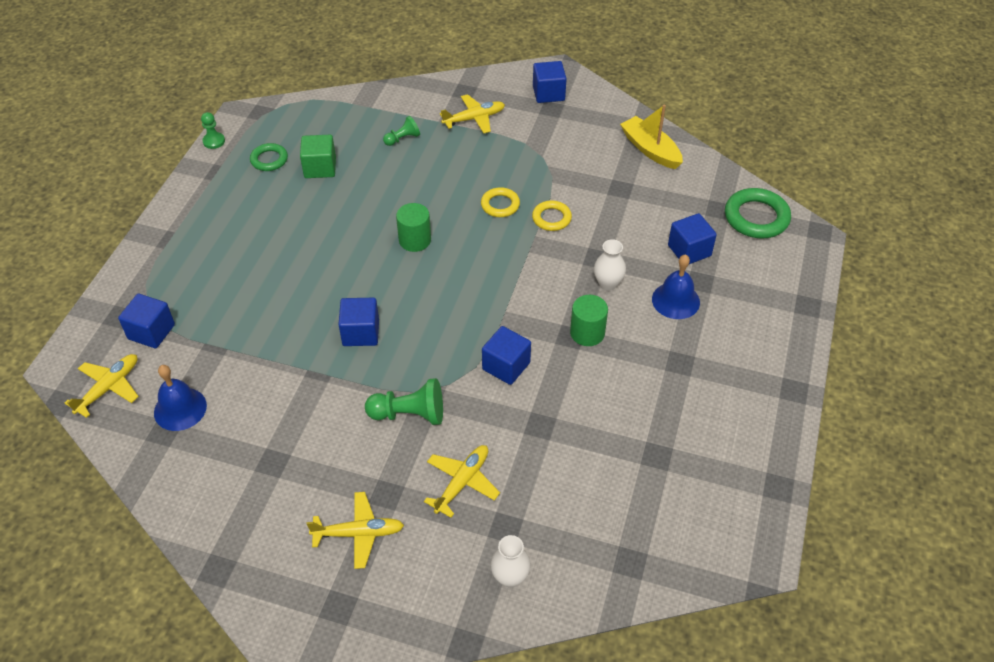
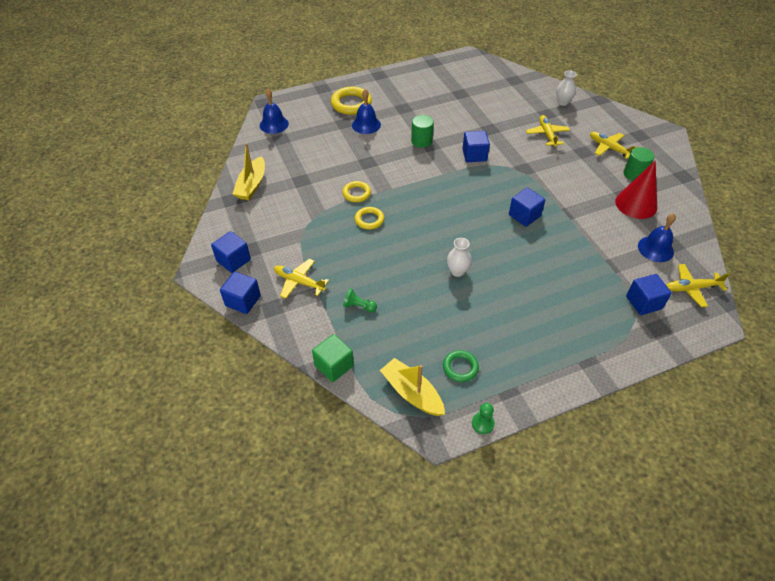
camera: 130 degrees left, 0 degrees up
green cube [300,135,336,178] -> green cube moved to [312,334,354,382]
green pawn [365,378,443,425] -> none
green cylinder [396,203,431,252] -> green cylinder moved to [623,147,654,181]
yellow plane [424,445,500,518] -> yellow plane turned 90 degrees clockwise [526,115,570,147]
white vase [594,239,626,291] -> white vase moved to [447,238,472,277]
blue cube [668,213,717,264] -> blue cube moved to [220,272,261,314]
green ring [725,188,791,238] -> blue bell [260,89,289,134]
none -> yellow ring [331,87,372,115]
none -> yellow boat [380,358,445,416]
none -> red cone [615,160,657,219]

